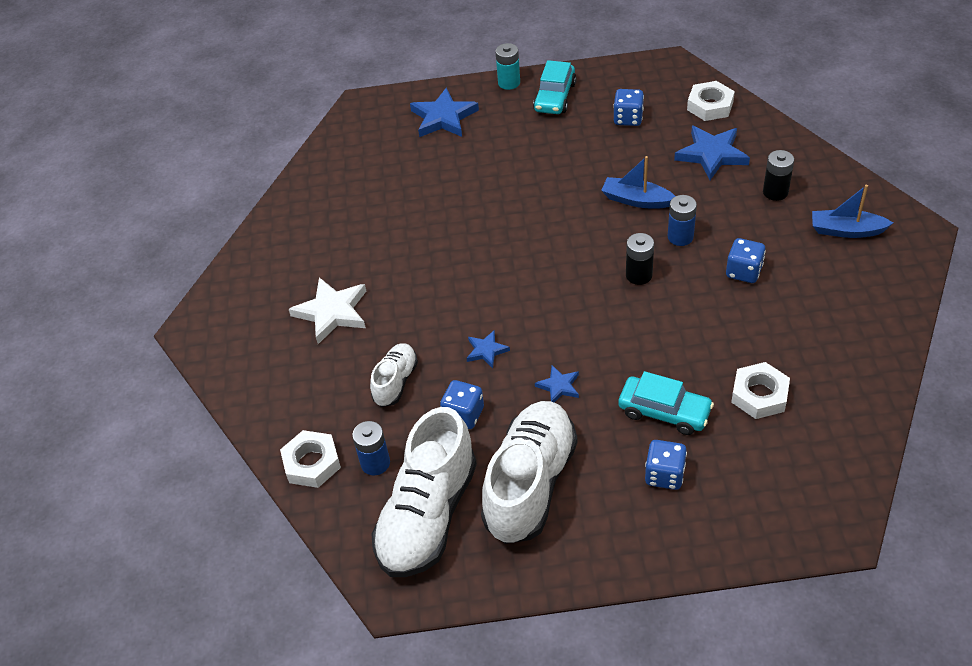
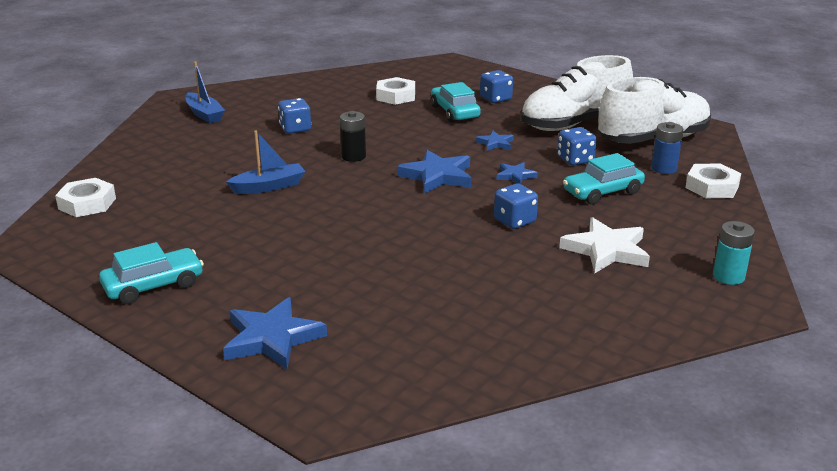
camera: 140 degrees left, 20 degrees down
white shoe [370,343,418,407] -> turquoise car [563,153,645,205]
turquoise battery [496,43,520,90] -> turquoise battery moved to [713,221,755,285]
blue boat [601,156,675,208] -> blue boat turned 90 degrees counterclockwise [226,130,306,194]
blue dice [613,89,644,126] -> blue dice moved to [494,183,538,229]
blue battery [668,195,697,246] -> none
blue star [674,126,750,180] -> blue star moved to [397,150,471,194]
black battery [763,150,794,201] -> none

